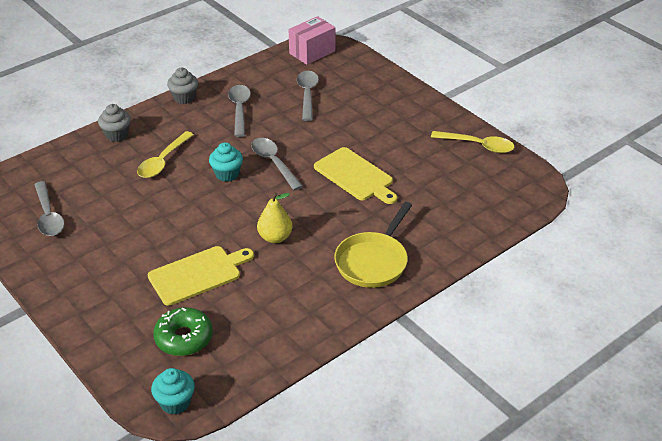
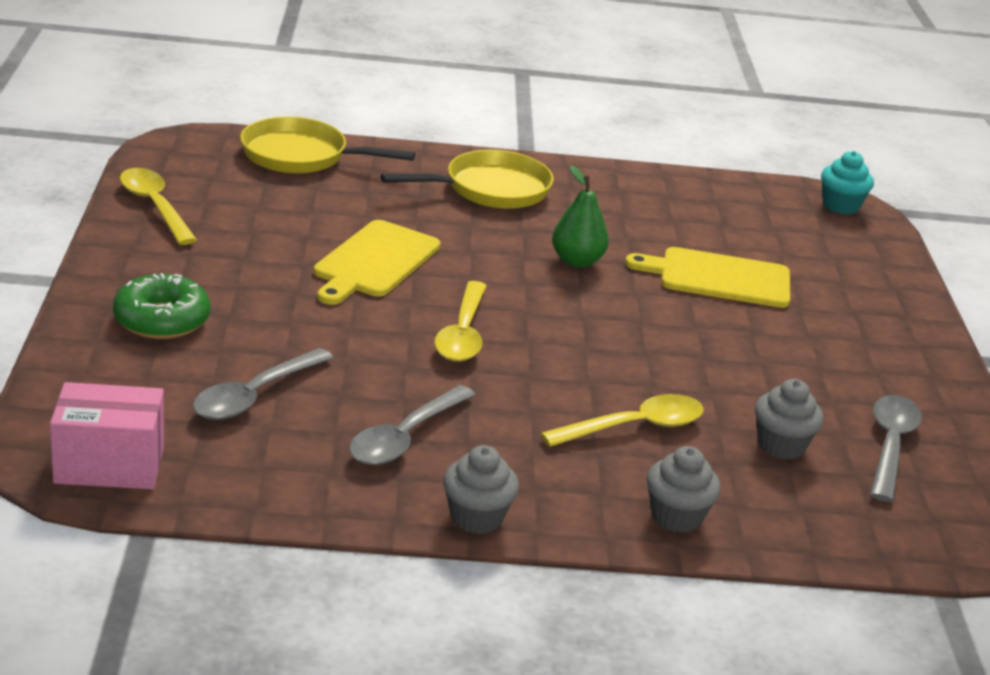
camera: 145 degrees left, 10 degrees down
green donut [153,307,213,356] -> green donut moved to [113,273,210,339]
turquoise cupcake [209,142,243,182] -> none
grey spoon [251,138,303,191] -> yellow spoon [434,281,487,362]
yellow pear [257,192,292,243] -> green pear [552,166,609,268]
yellow cutting board [314,147,397,204] -> yellow cutting board turned 150 degrees counterclockwise [314,220,441,305]
none -> yellow pan [240,117,415,174]
none -> grey cupcake [755,379,823,460]

